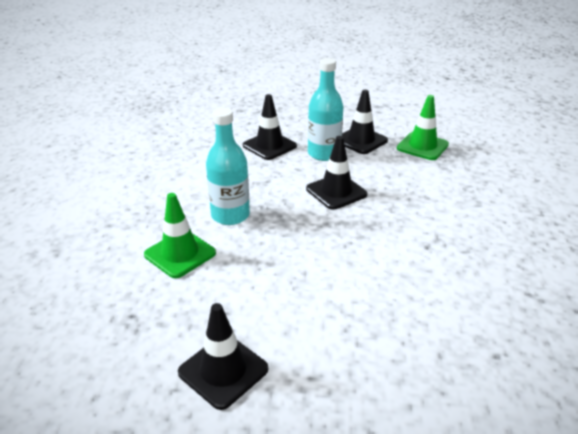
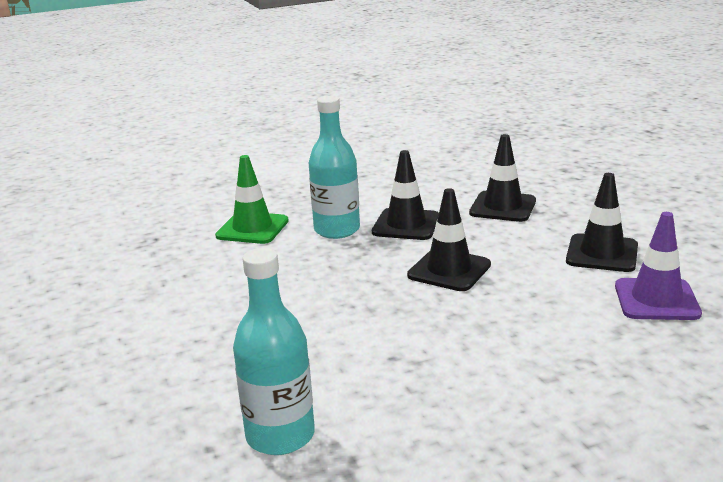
camera: 65 degrees right, 10 degrees down
black traffic cone [178,303,268,410] -> black traffic cone moved to [372,150,439,240]
turquoise bottle [308,58,343,161] -> turquoise bottle moved to [233,248,315,455]
green traffic cone [397,95,449,160] -> purple traffic cone [615,212,702,320]

